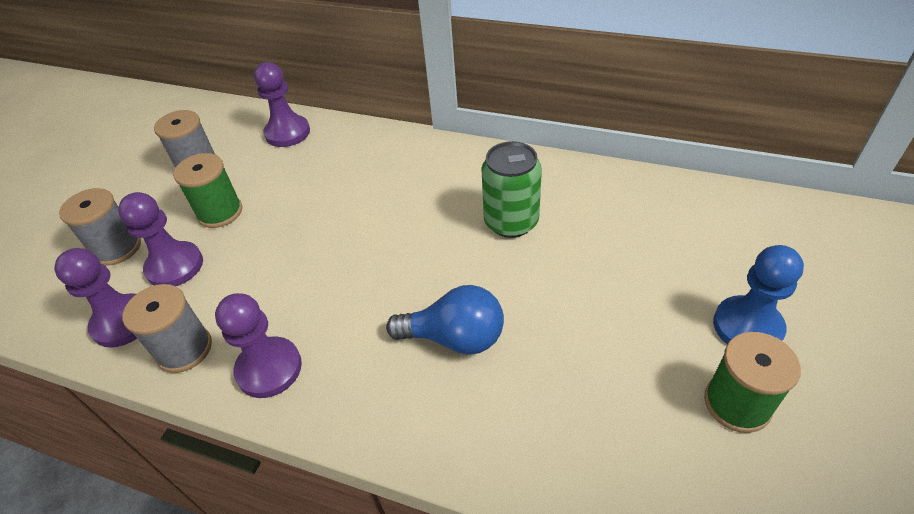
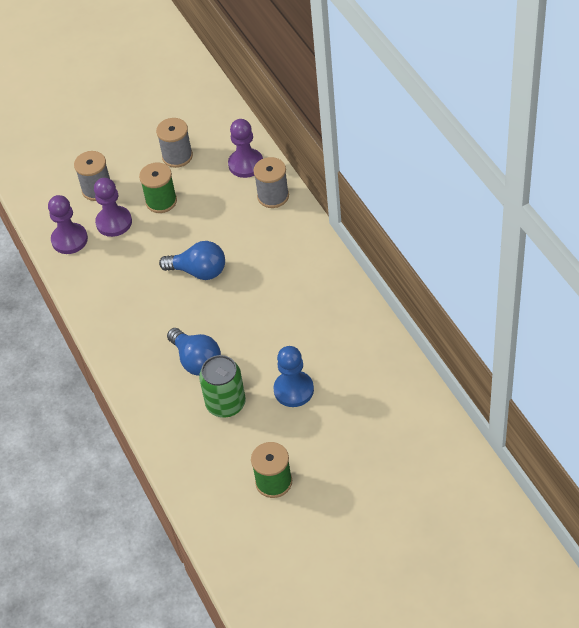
camera: 45 degrees right, 5 degrees up
grey spool [122,284,212,373] -> grey spool moved to [253,157,289,208]
purple pawn [215,293,302,398] -> none
green can [481,141,542,238] -> green can moved to [199,355,246,418]
blue pawn [713,245,804,344] -> blue pawn moved to [274,346,314,407]
none -> blue light bulb [159,241,225,280]

